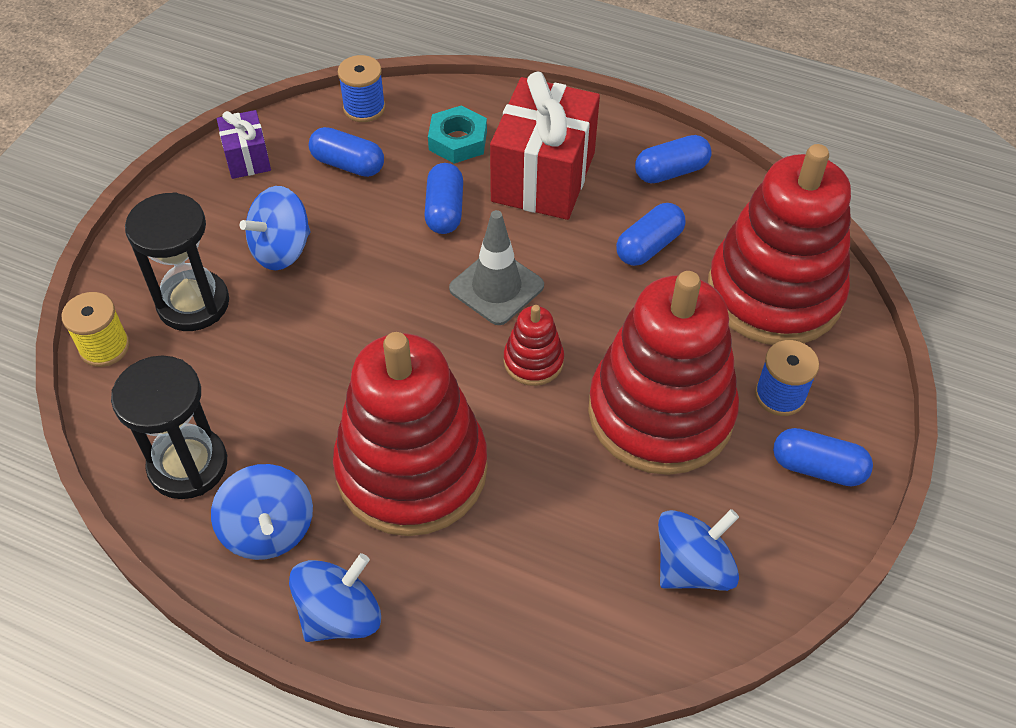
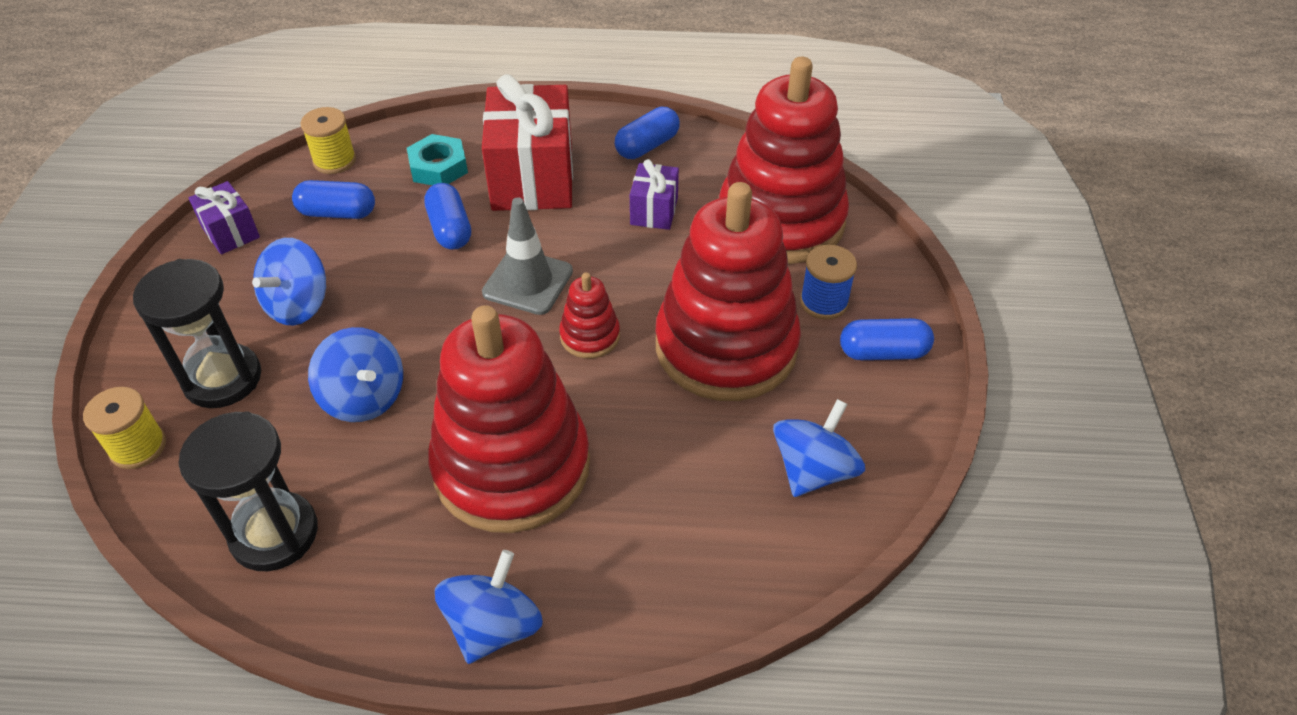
camera: 20 degrees left, 5 degrees down
blue spinning top [211,464,313,560] -> blue spinning top moved to [308,327,403,422]
blue spool [338,55,386,122] -> yellow spool [300,107,356,174]
blue capsule [616,203,686,266] -> purple gift [630,159,679,230]

